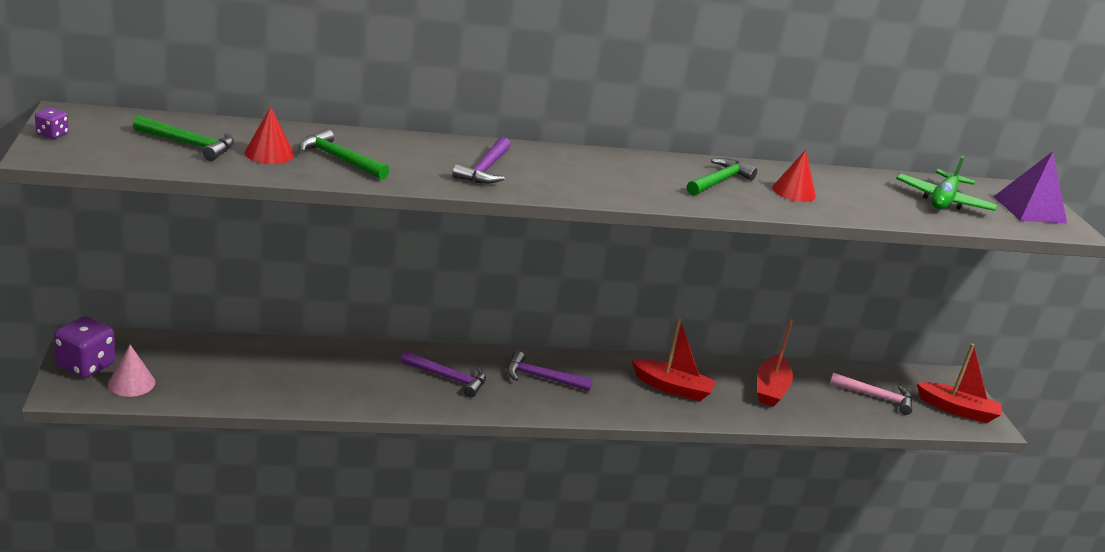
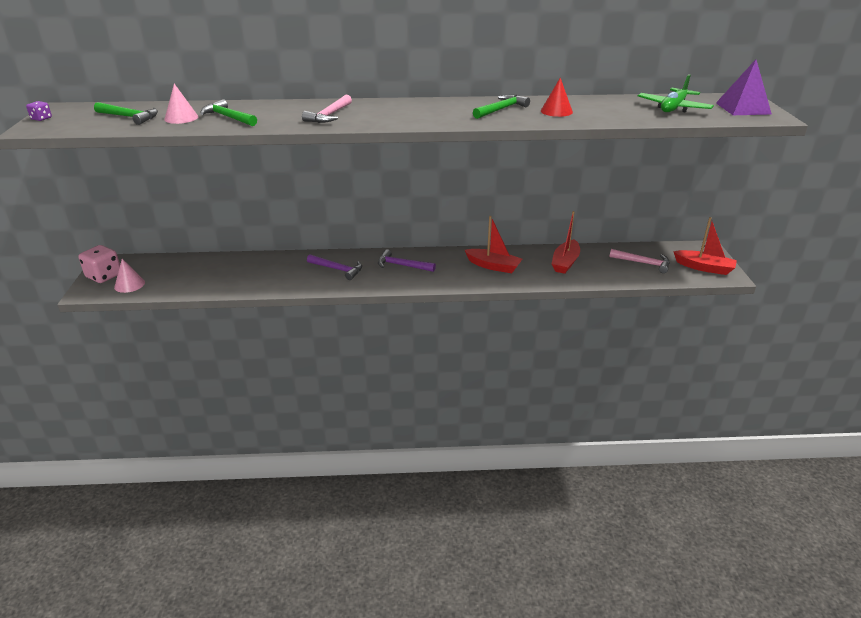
camera: 10 degrees right, 5 degrees up
purple dice [54,316,115,378] -> pink dice [78,245,120,283]
red cone [245,107,294,164] -> pink cone [164,84,199,124]
purple hammer [452,137,511,184] -> pink hammer [302,95,352,123]

